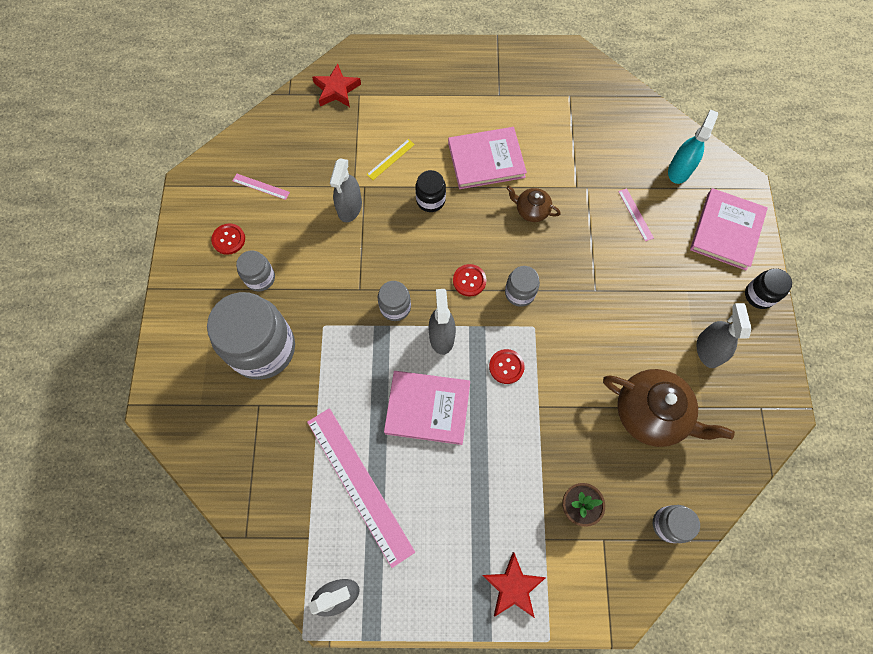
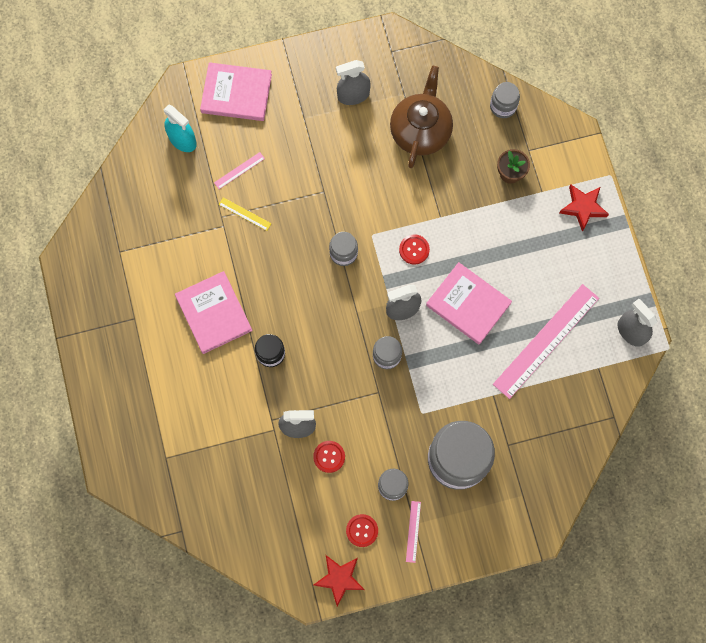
camera: 105 degrees left, 5 degrees up
pink ruler [233,174,290,200] -> pink ruler moved to [406,501,421,563]
red star [312,64,361,107] -> red star moved to [314,555,365,607]
yellow ruler [367,139,415,180] -> yellow ruler moved to [219,197,272,231]
pink book [384,371,470,445] -> pink book turned 45 degrees counterclockwise [426,262,512,345]
red button [453,264,486,297] -> red button moved to [313,441,345,473]
brown teapot [507,186,561,222] -> none
turquoise spray bottle [668,109,718,184] -> turquoise spray bottle turned 150 degrees counterclockwise [164,104,197,152]
black jar [745,268,792,309] -> none

